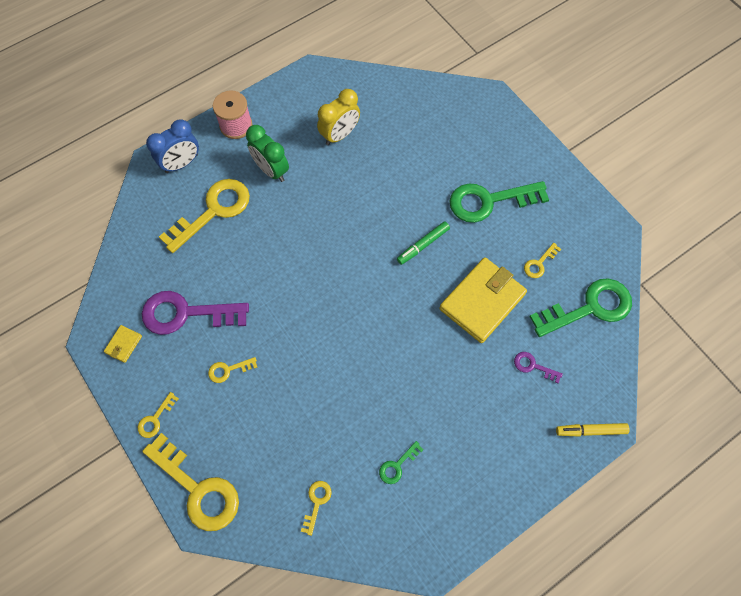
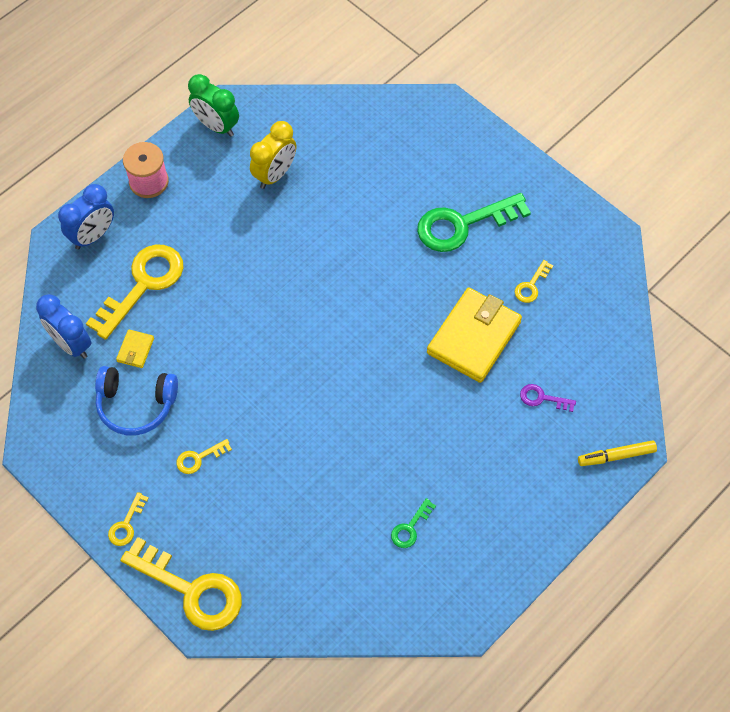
camera: 10 degrees left, 5 degrees down
yellow wallet [104,325,142,363] -> yellow wallet moved to [116,329,154,368]
purple key [142,291,249,335] -> blue headphones [95,366,178,435]
green clock [246,125,289,182] -> green clock moved to [188,74,239,137]
yellow key [301,481,332,536] -> none
green marker [397,221,450,265] -> none
green key [529,279,632,337] -> none
none -> blue clock [36,294,91,359]

